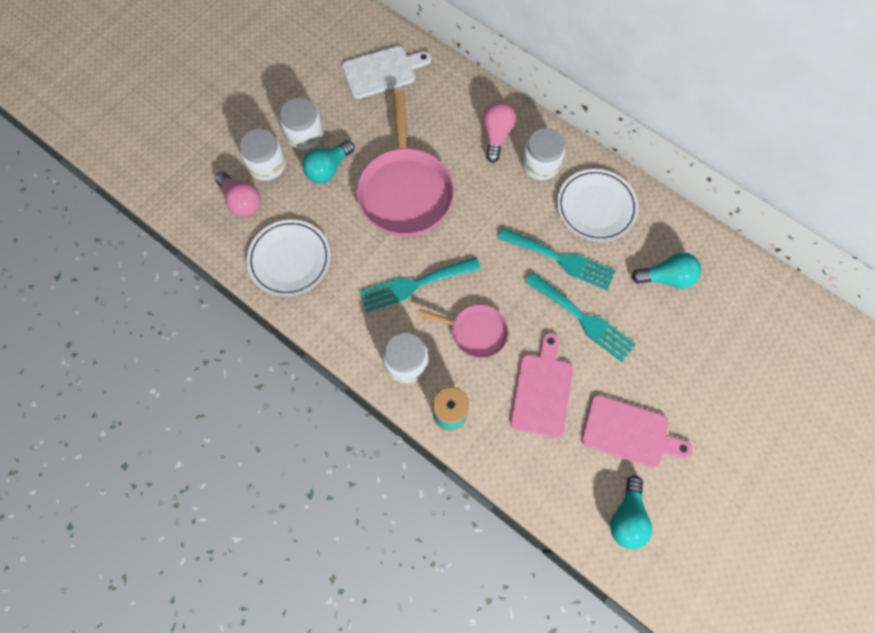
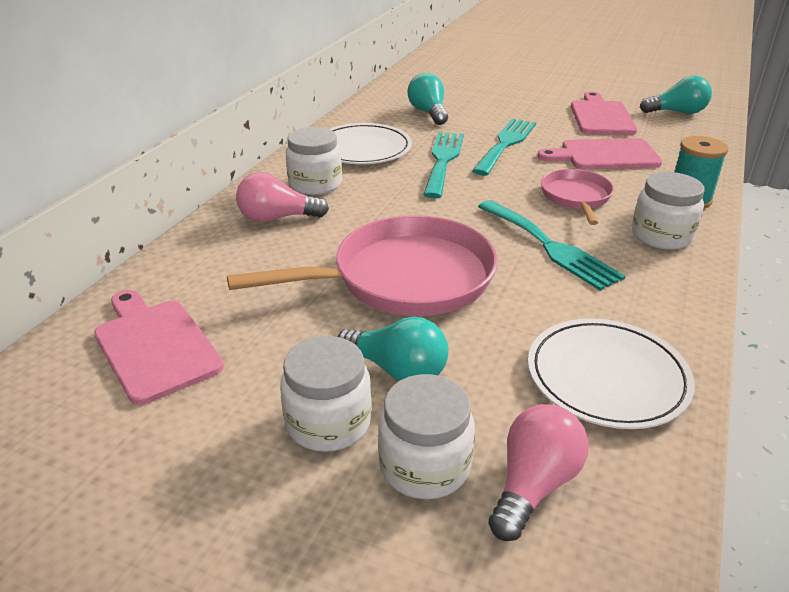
camera: 105 degrees left, 35 degrees down
white cutting board [342,46,431,99] -> pink cutting board [94,290,224,405]

